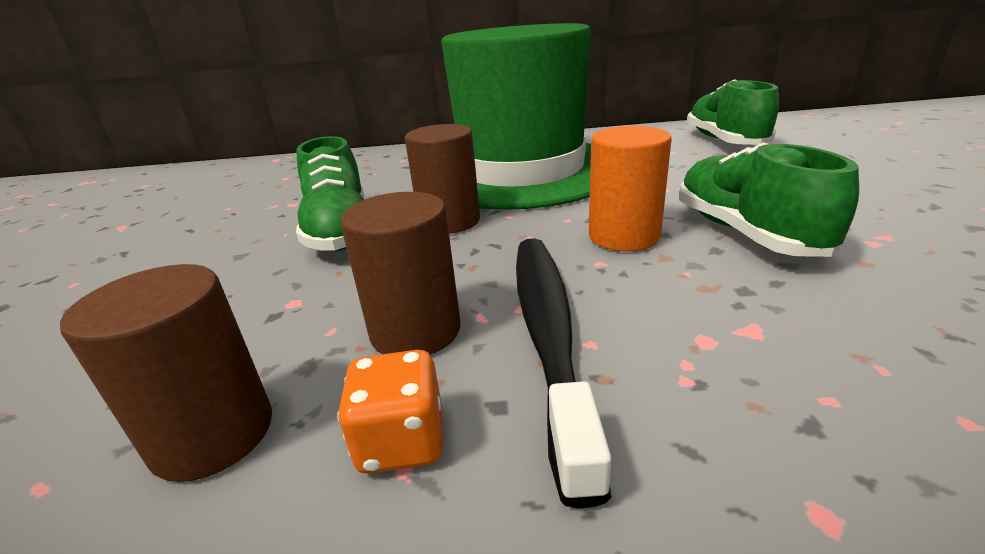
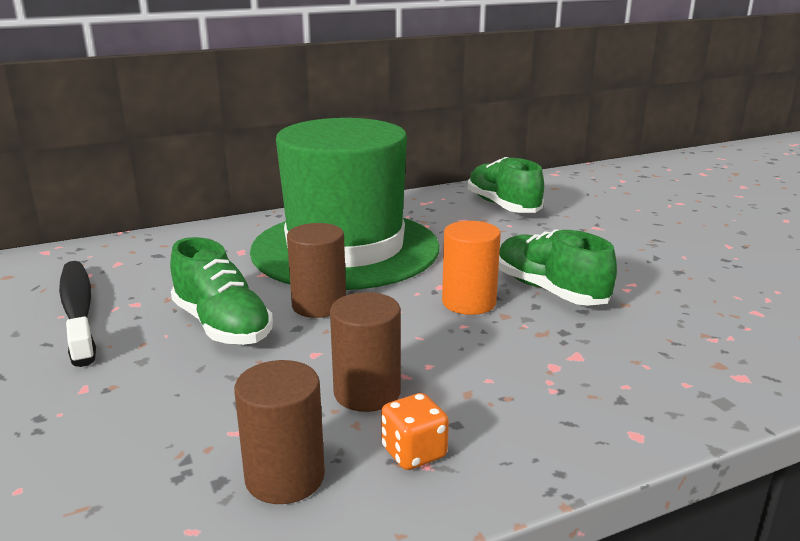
camera: 25 degrees left, 5 degrees down
black toothbrush [516,238,612,508] -> black toothbrush moved to [59,261,96,367]

